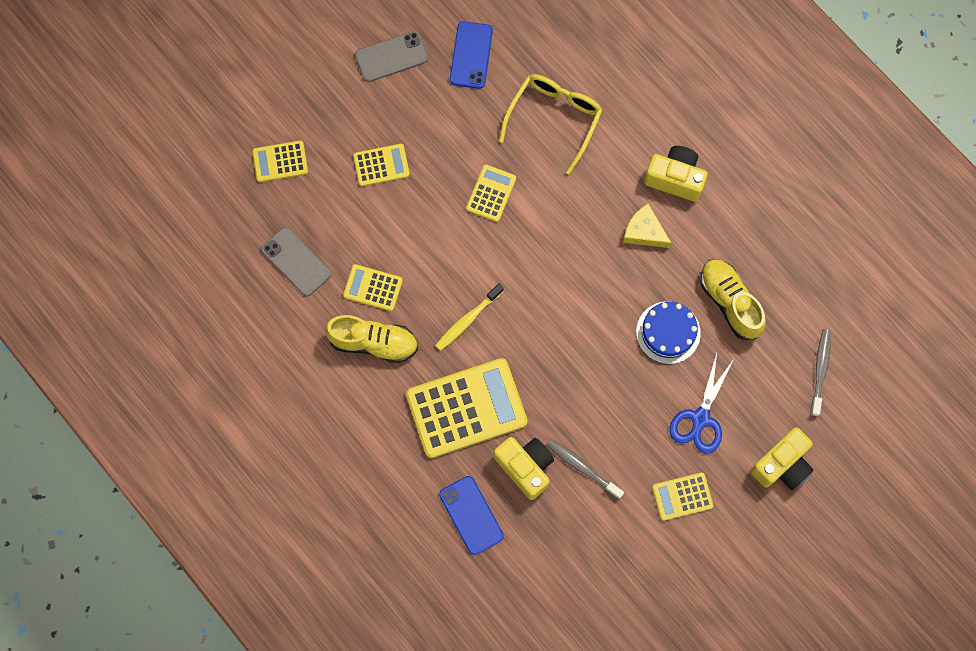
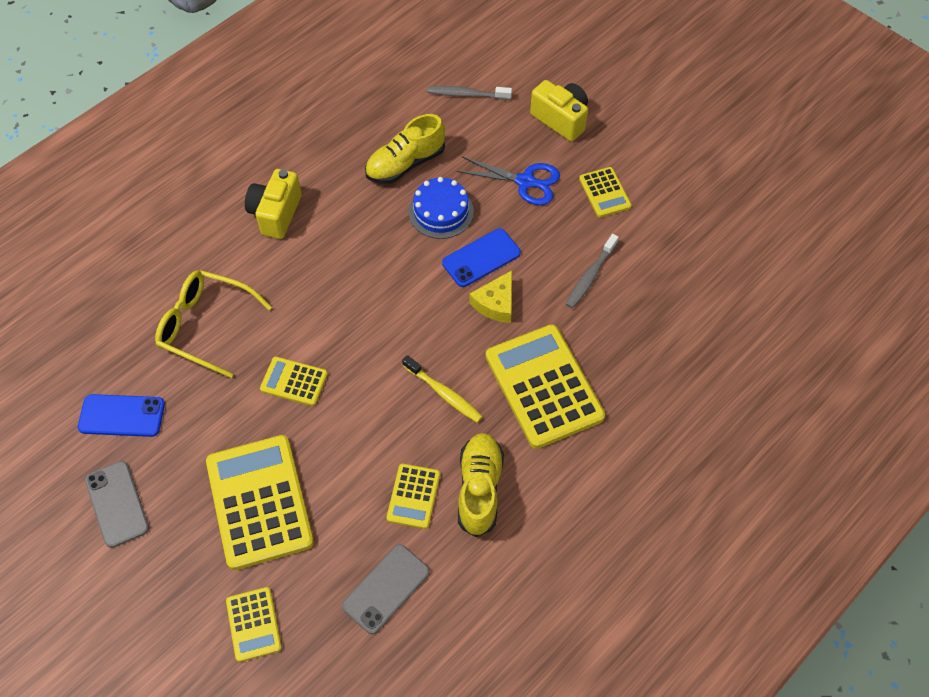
camera: 95 degrees left, 15 degrees down
yellow calculator [353,144,410,186] -> yellow calculator [206,435,314,570], size x1.99
blue phone [439,476,504,555] -> blue phone moved to [442,228,521,287]
yellow camera [494,437,554,500] -> none
yellow cheese [623,204,672,248] -> yellow cheese moved to [469,270,512,323]

